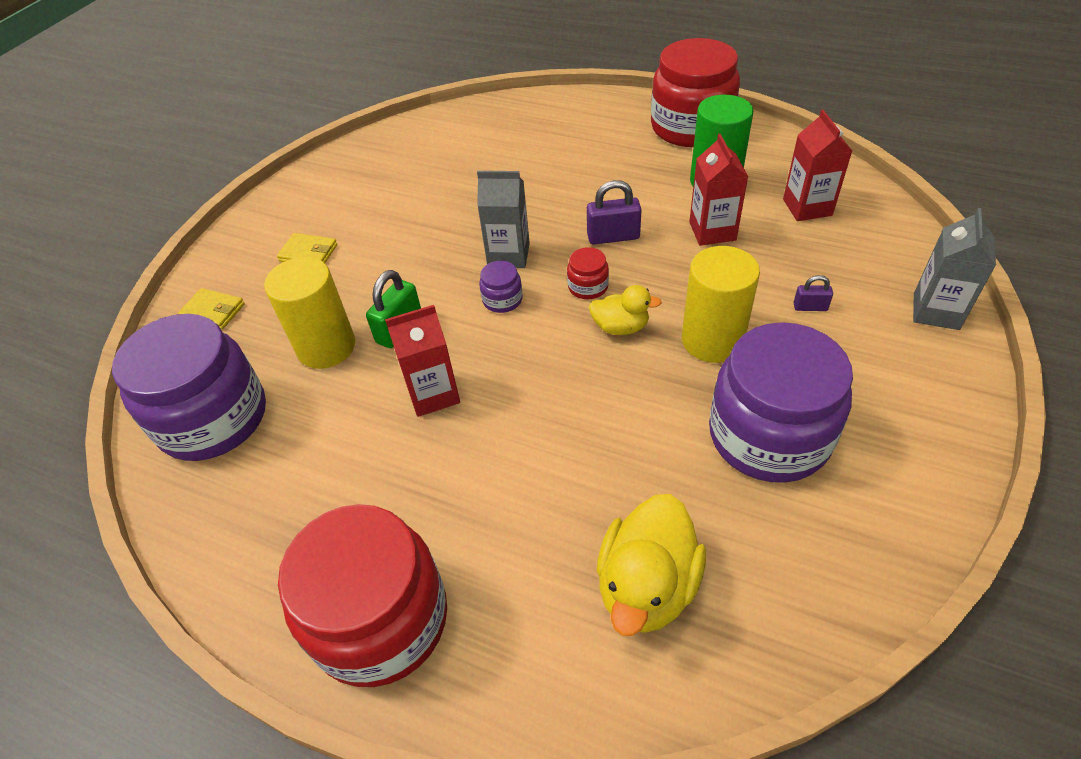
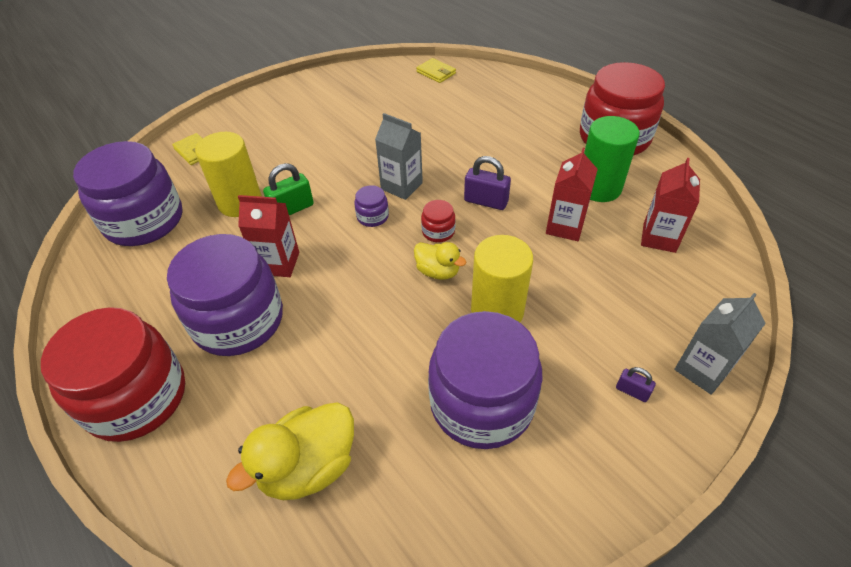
camera: 25 degrees right, 0 degrees up
yellow wallet [277,233,337,263] -> yellow wallet moved to [416,58,456,83]
purple padlock [794,275,833,311] -> purple padlock moved to [616,367,656,402]
none -> purple jar [167,234,283,356]

